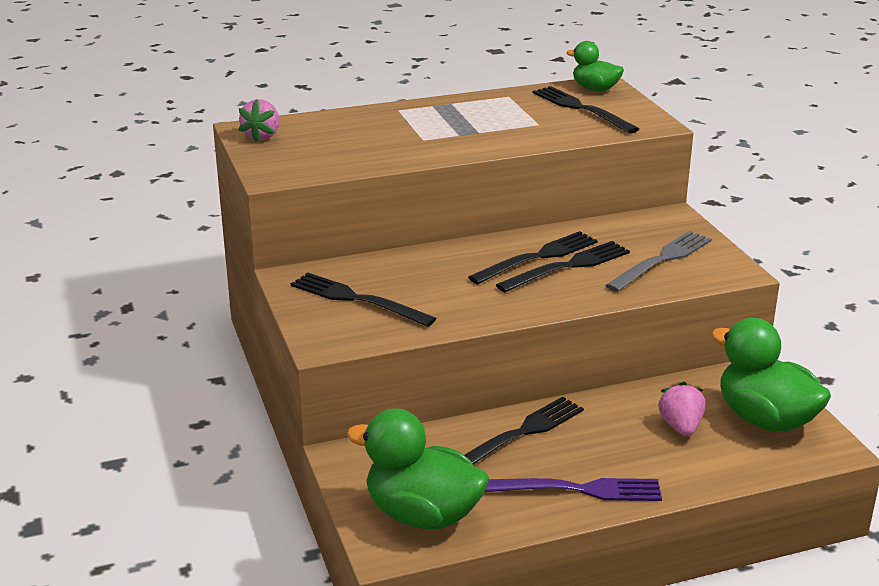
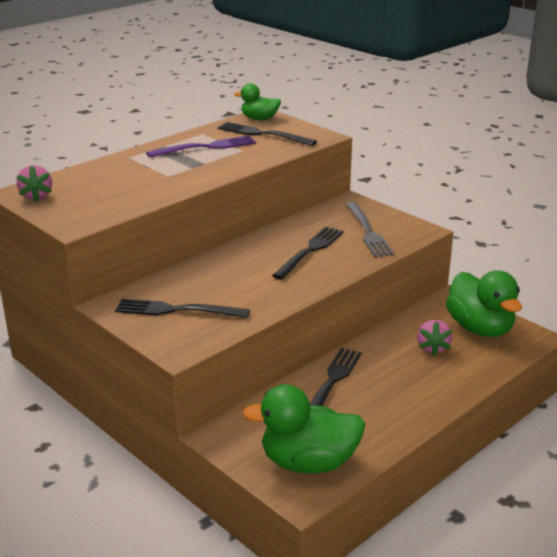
camera: 25 degrees left, 0 degrees up
black fork [468,231,598,284] -> none
purple fork [485,478,662,501] -> purple fork moved to [146,136,256,158]
grey fork [605,231,712,292] -> grey fork turned 150 degrees clockwise [346,202,394,257]
pink strawberry [658,382,706,436] -> pink strawberry turned 150 degrees counterclockwise [417,320,452,356]
green duck [711,318,831,432] -> green duck turned 135 degrees counterclockwise [446,271,522,337]

